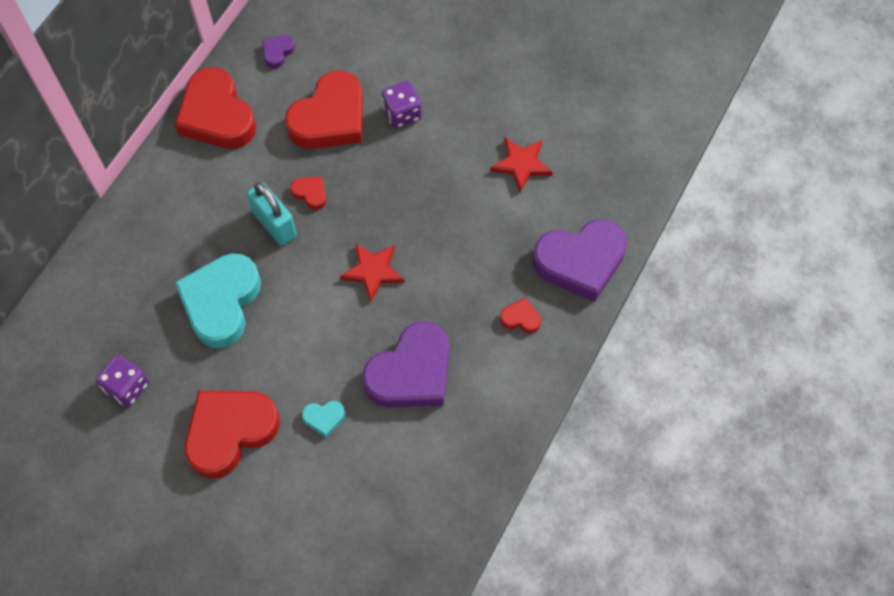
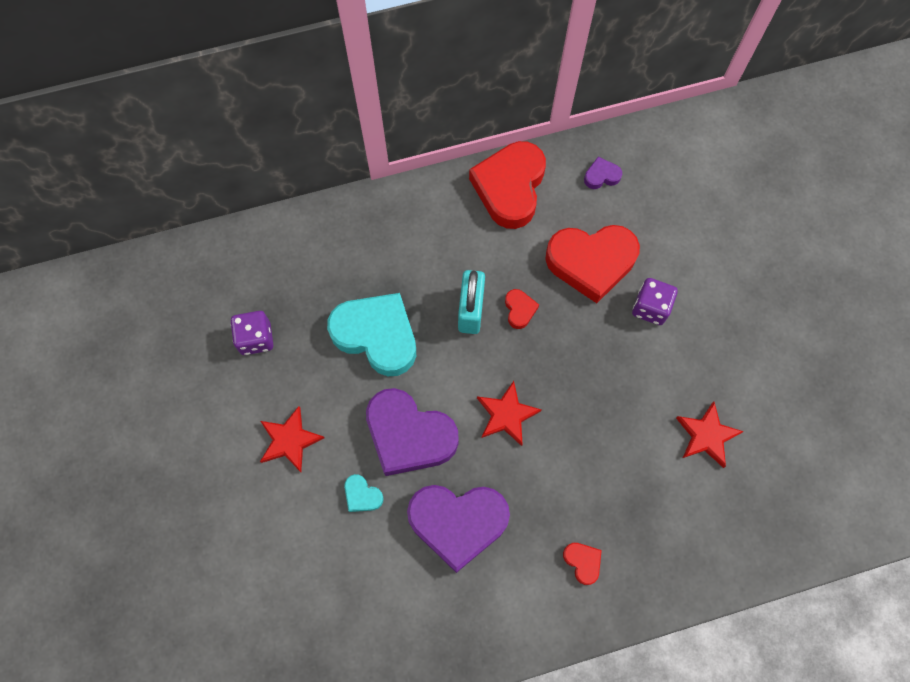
camera: 45 degrees right, 5 degrees up
turquoise heart [175,253,261,348] -> turquoise heart turned 60 degrees clockwise [327,293,416,376]
red heart [185,391,280,479] -> red star [260,406,324,472]
purple heart [533,219,627,302] -> purple heart moved to [366,388,459,476]

